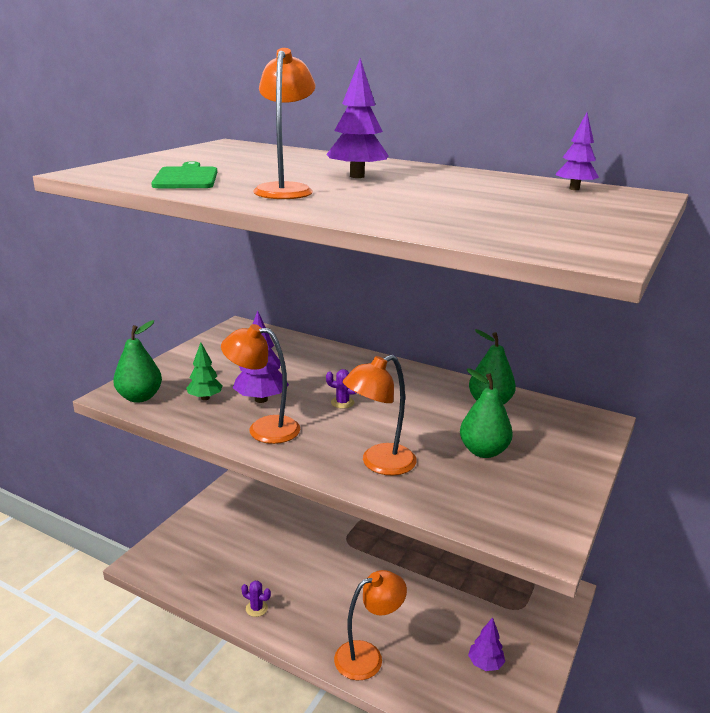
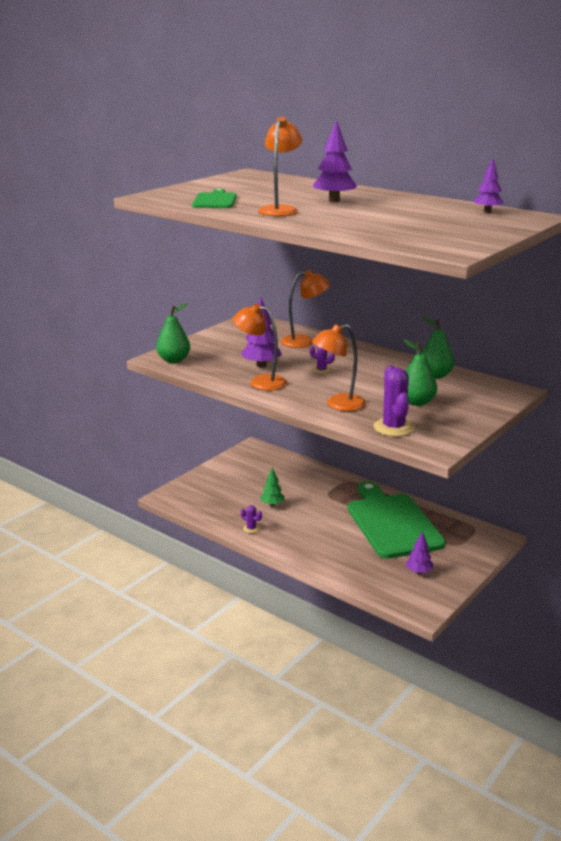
camera: 10 degrees right, 0 degrees up
green tree [186,342,223,400] -> green tree moved to [260,467,284,506]
orange lamp [334,570,407,680] -> orange lamp moved to [281,270,330,348]
none -> green cutting board [348,481,446,559]
none -> purple cactus [373,365,415,437]

